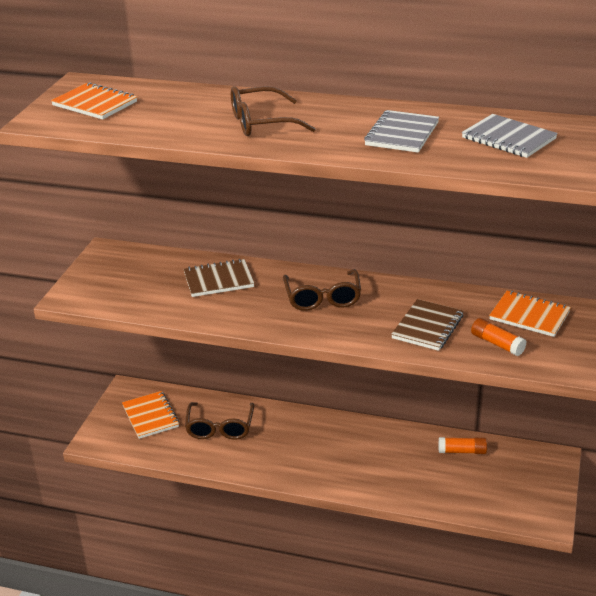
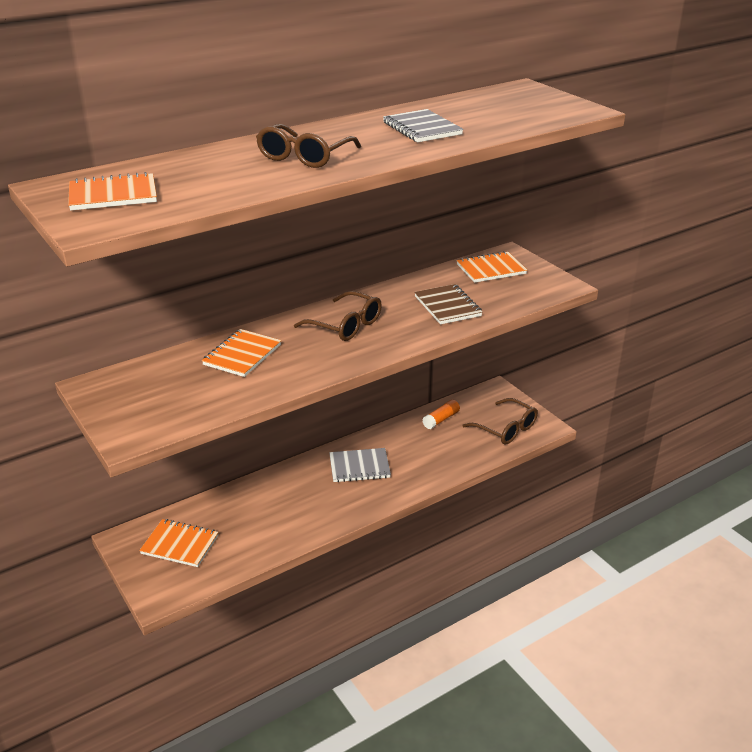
camera: 50 degrees left, 0 degrees up
brown notebook [184,259,254,297] -> orange notebook [202,329,281,377]
brown glasses [185,402,254,440] -> brown glasses moved to [463,398,538,445]
grey notebook [462,114,558,158] -> grey notebook moved to [329,448,391,482]
orange glue stick [471,318,526,356] -> none

